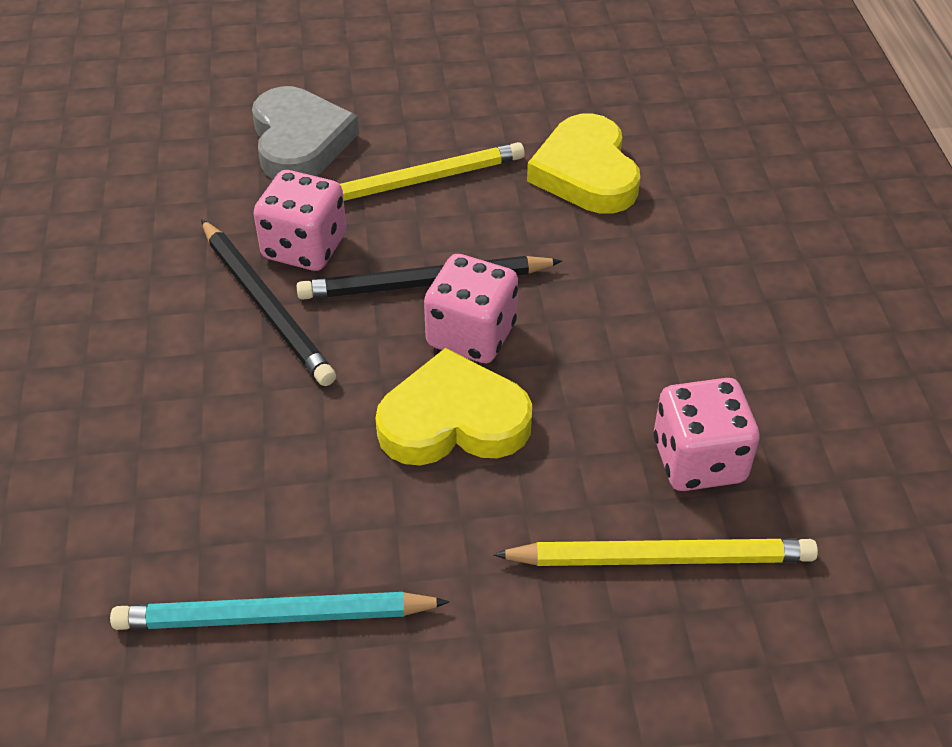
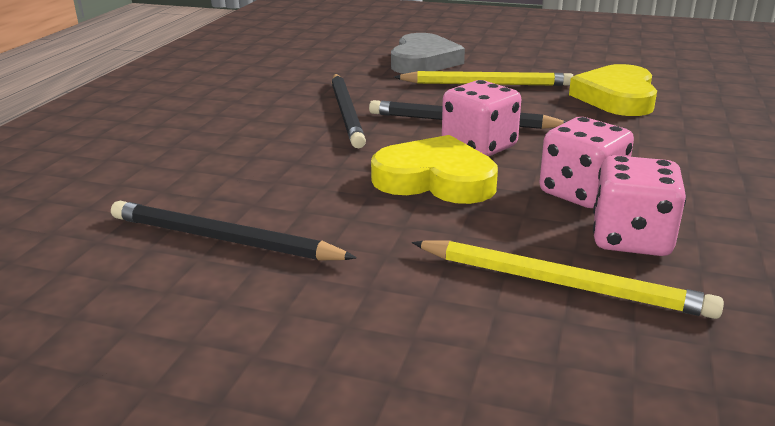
camera: 25 degrees right, 20 degrees down
turquoise pencil [110,592,450,630] -> black pencil [111,201,357,260]
pink dice [253,170,346,271] -> pink dice moved to [539,117,634,208]

